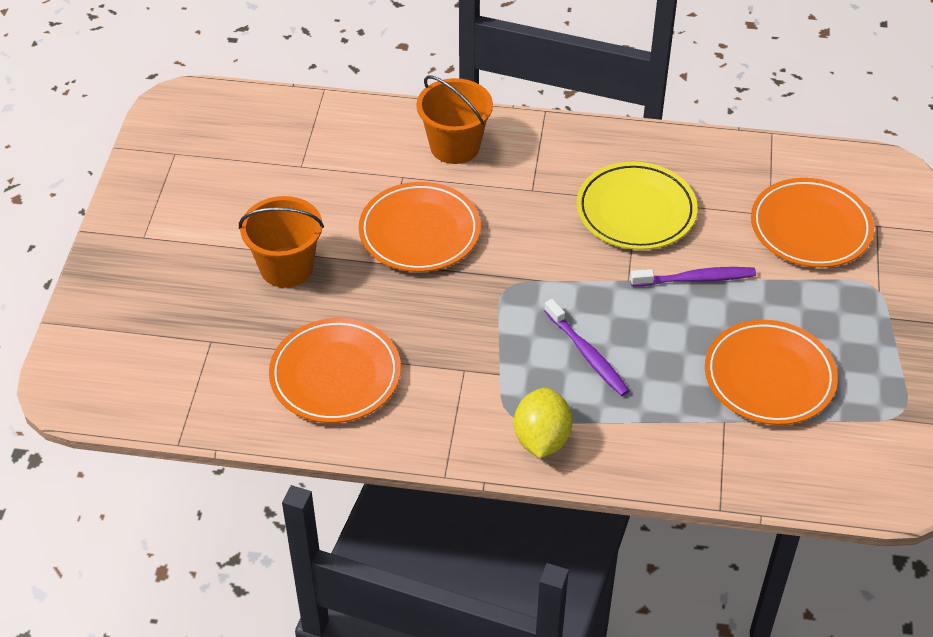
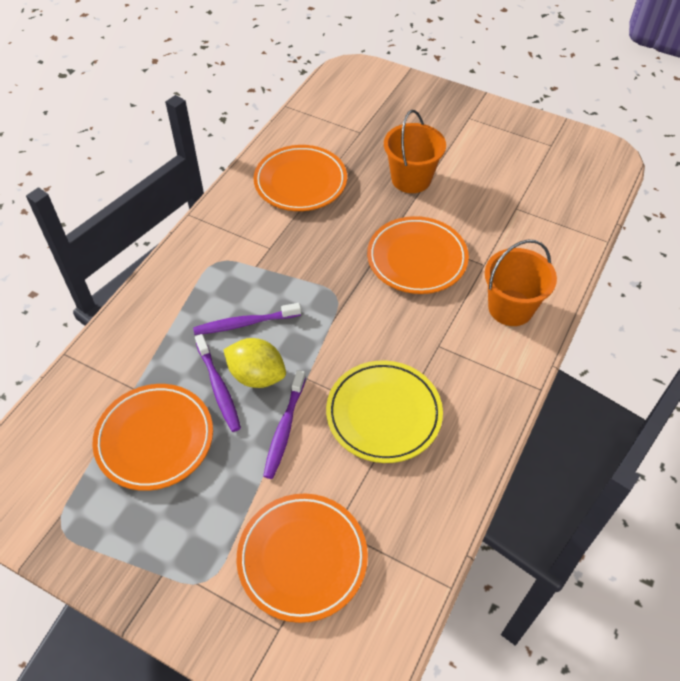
camera: 110 degrees right, 5 degrees up
yellow lemon [514,388,573,458] -> yellow lemon moved to [223,338,286,388]
none -> purple toothbrush [195,334,241,432]

